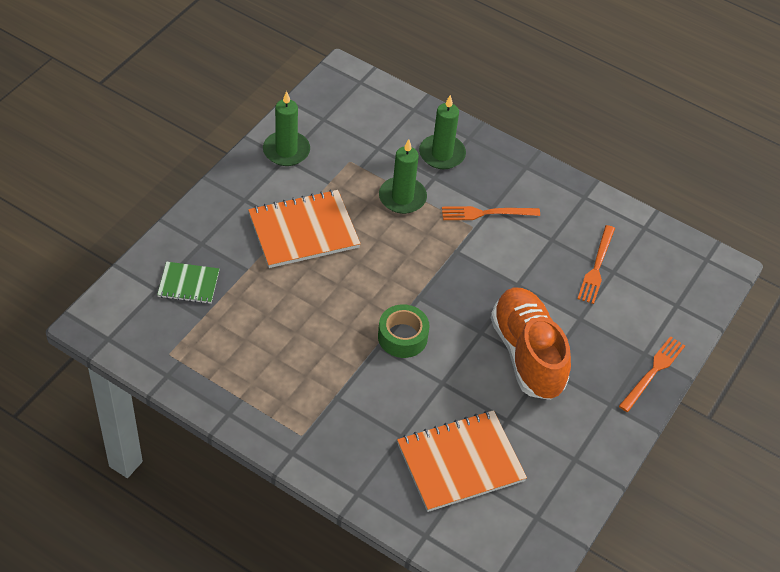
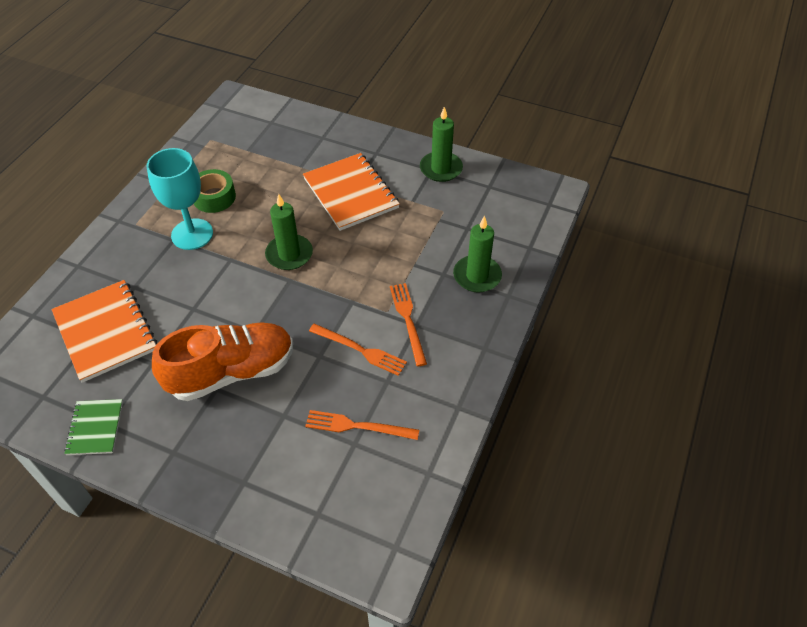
camera: 85 degrees right, 0 degrees up
green notebook [157,262,219,304] -> green notebook moved to [64,399,123,455]
green tape [378,304,429,358] -> green tape moved to [194,169,236,213]
green candle [379,139,427,214] -> green candle moved to [265,194,313,270]
orange fork [619,336,685,412] -> orange fork moved to [309,324,407,376]
none -> turquoise goblet [147,148,213,250]

